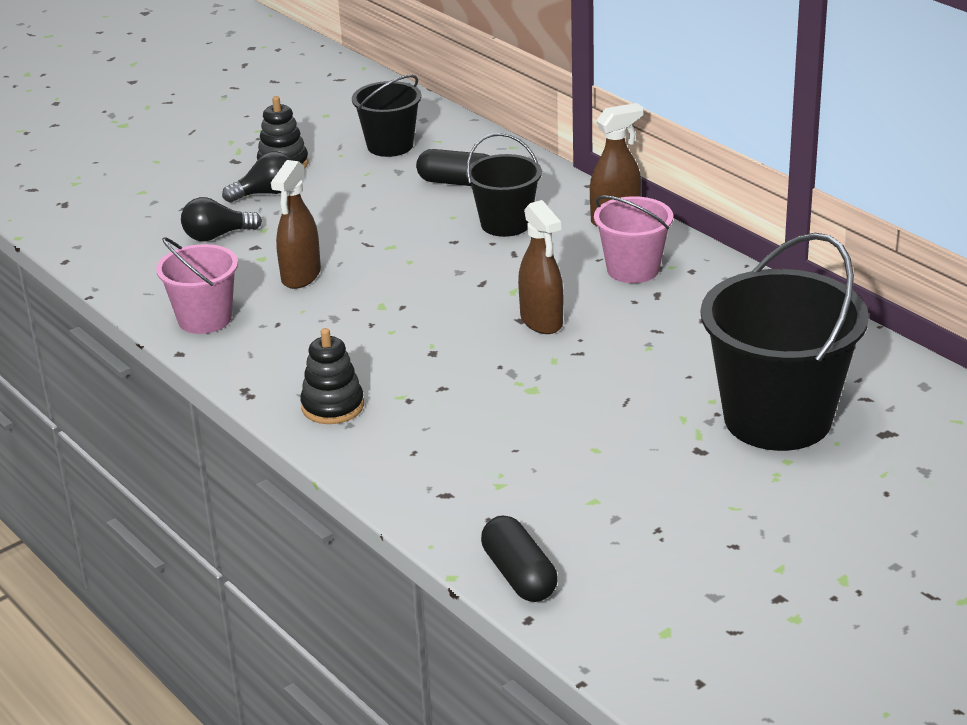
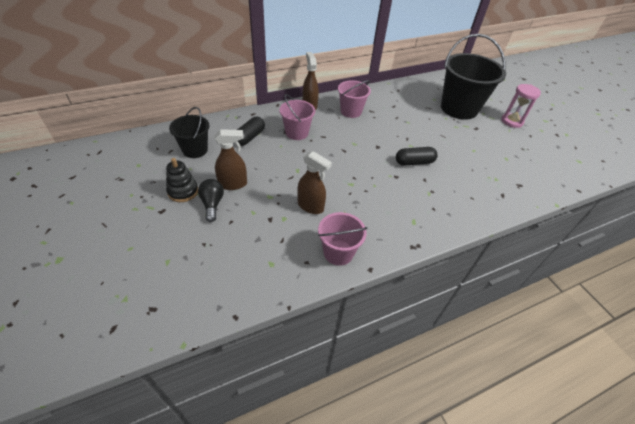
camera: 80 degrees left, 15 degrees up
black light bulb [181,197,262,242] -> none
black stacking toy [300,328,364,424] -> none
black bucket [466,133,542,237] -> pink bucket [279,94,315,140]
black capsule [481,515,557,602] -> black capsule moved to [396,147,438,166]
brown spray bottle [518,200,563,334] -> brown spray bottle moved to [215,129,247,190]
none -> pink hourglass [501,84,541,128]

